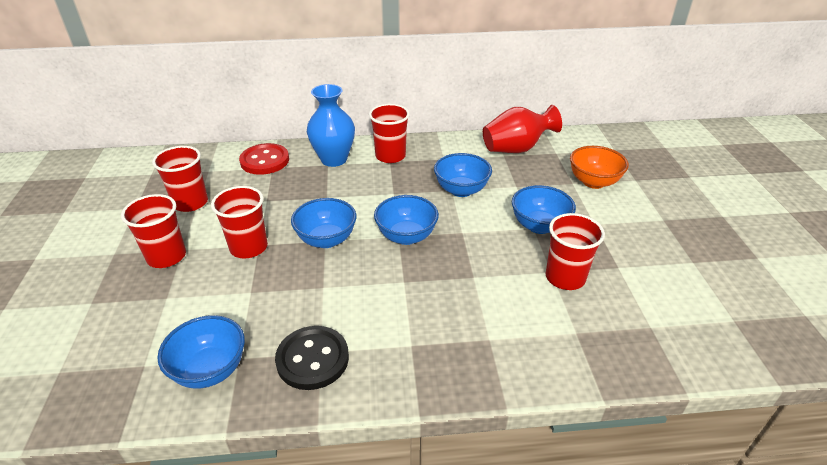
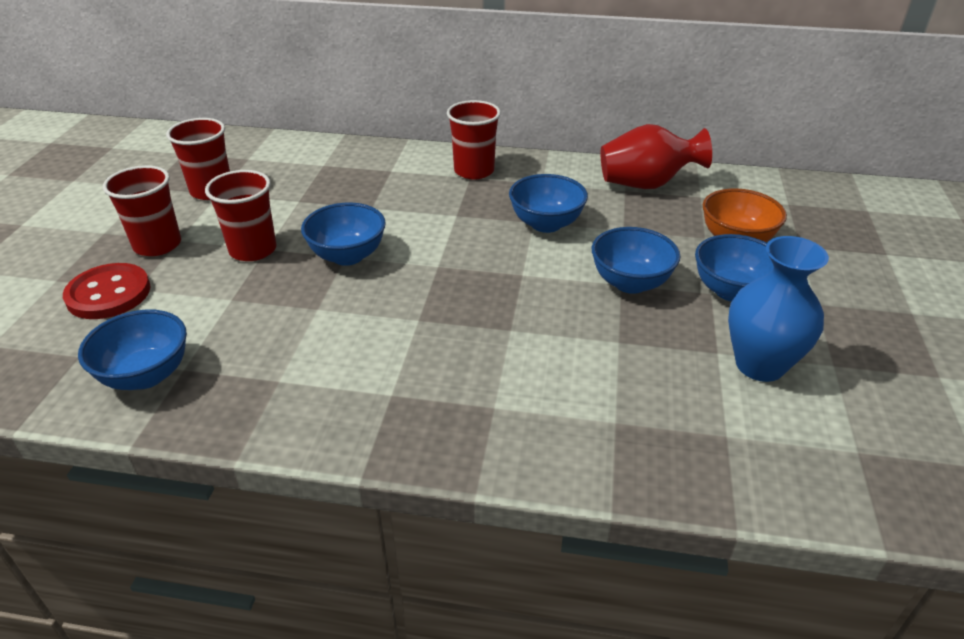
camera: 15 degrees right, 0 degrees up
red button [239,143,289,175] -> red button moved to [63,263,151,319]
black button [275,326,349,390] -> none
blue vase [307,84,355,167] -> blue vase moved to [728,236,829,382]
blue bowl [374,195,439,245] -> blue bowl moved to [695,234,774,302]
red cup [546,213,605,290] -> none

